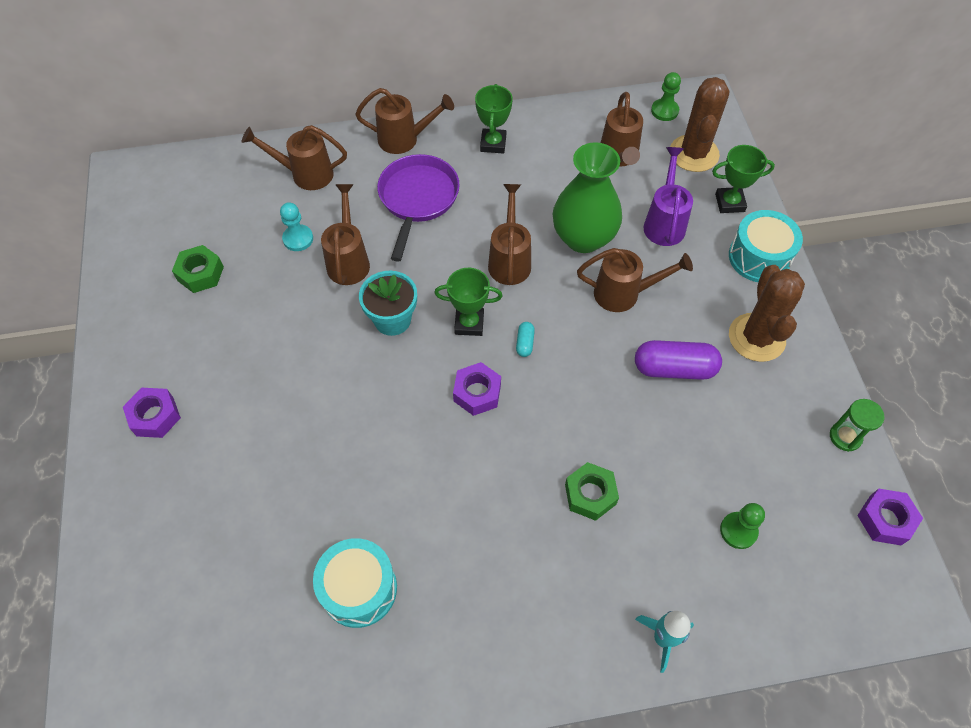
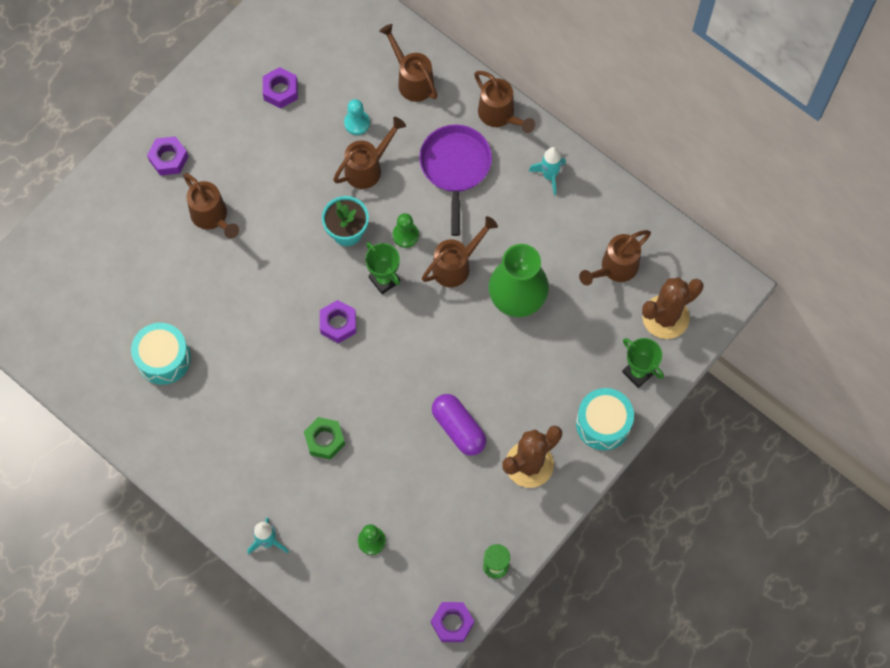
camera: 50 degrees right, 10 degrees up
green nut [172,245,224,293] -> purple nut [263,67,298,108]
purple pan [377,154,460,262] -> purple pan turned 60 degrees counterclockwise [419,125,492,236]
green trophy [475,84,513,153] -> turquoise rocket [529,147,566,196]
turquoise capsule [516,322,535,357] -> none
brown watering can [577,248,693,312] -> brown watering can moved to [183,173,239,239]
purple watering can [643,147,693,246] -> none
green pawn [651,72,681,121] -> green pawn moved to [393,213,419,248]

